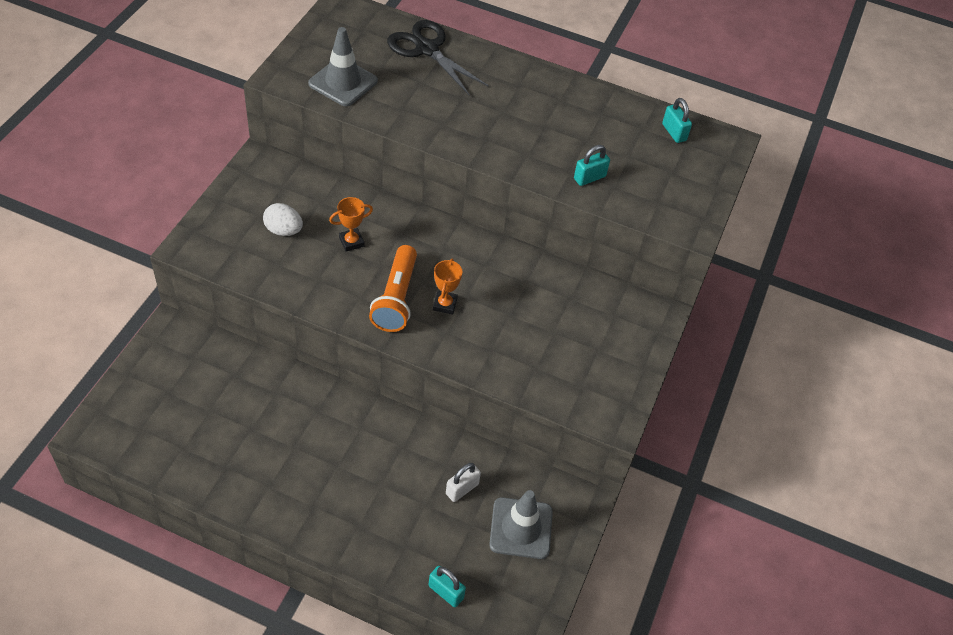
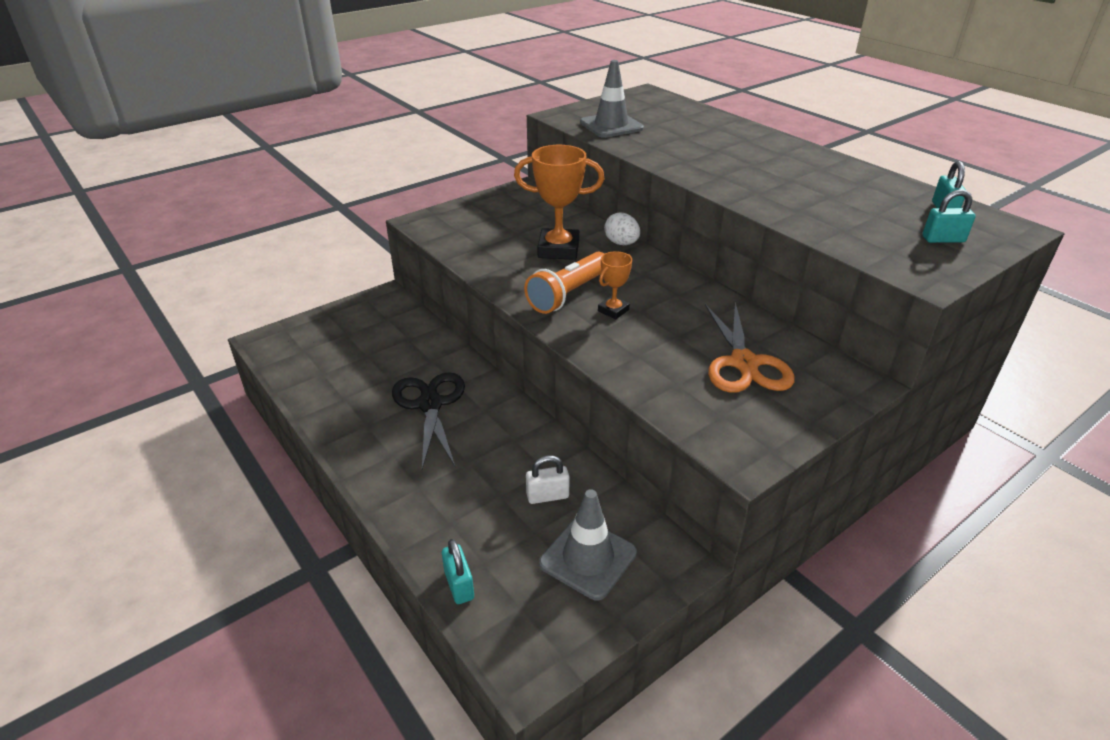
camera: 35 degrees right, 15 degrees down
white egg [263,203,303,236] -> white egg moved to [604,212,640,245]
orange trophy [329,197,373,252] -> orange trophy [514,145,604,260], size x1.89
black scissors [387,20,489,95] -> black scissors moved to [392,372,465,469]
turquoise padlock [574,145,610,186] -> turquoise padlock moved to [922,189,976,243]
none -> orange scissors [705,302,795,393]

